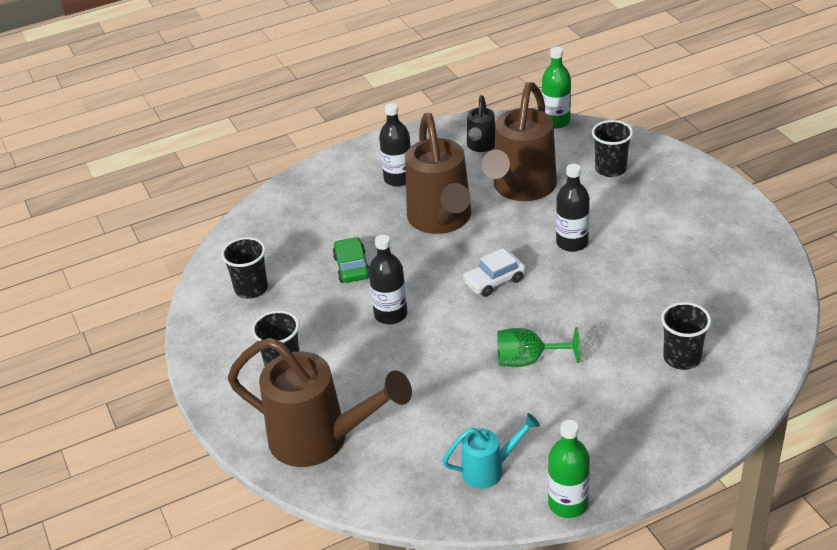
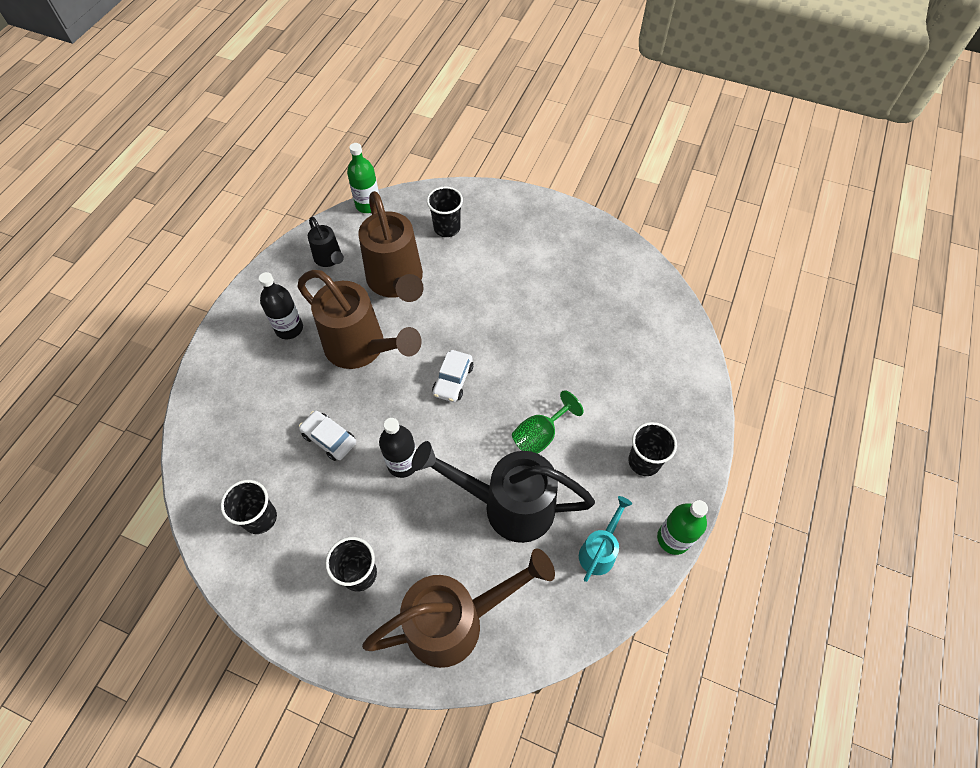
camera: 45 degrees left, 20 degrees up
green car [332,237,369,283] -> white car [299,411,356,461]
black bottle [556,164,590,252] -> none
black cup [661,302,711,370] -> black cup moved to [628,422,677,476]
none -> black watering can [412,441,595,543]

